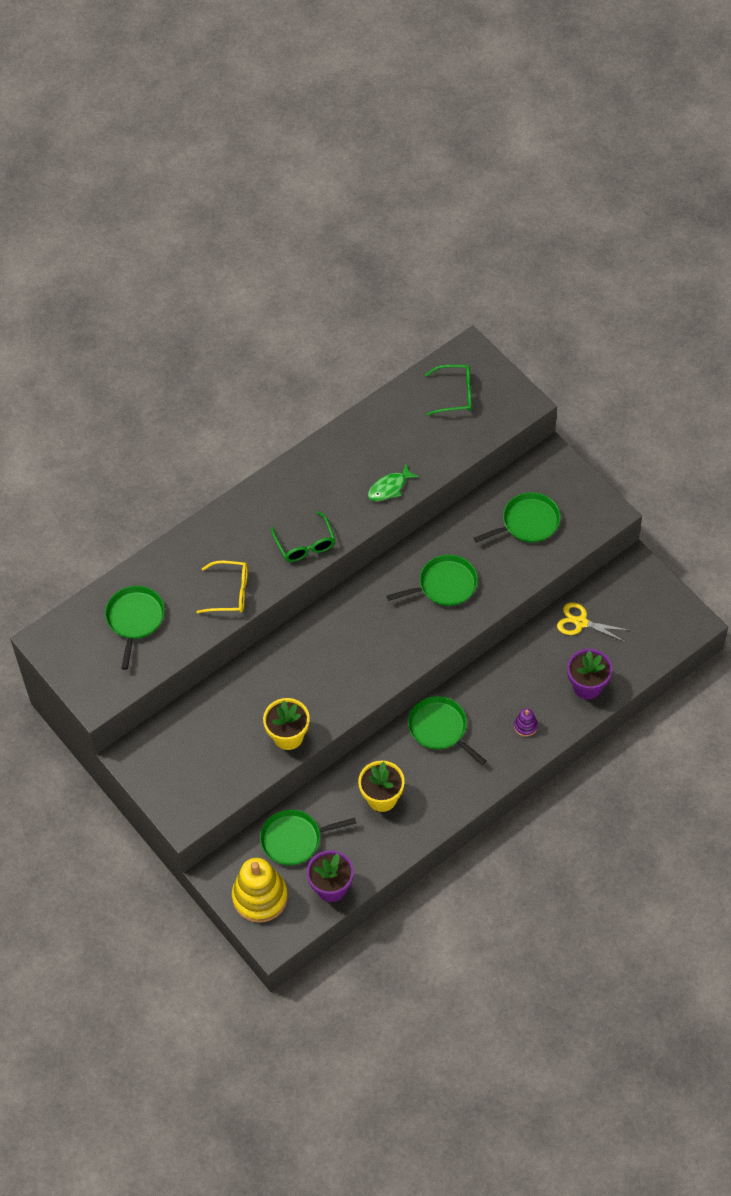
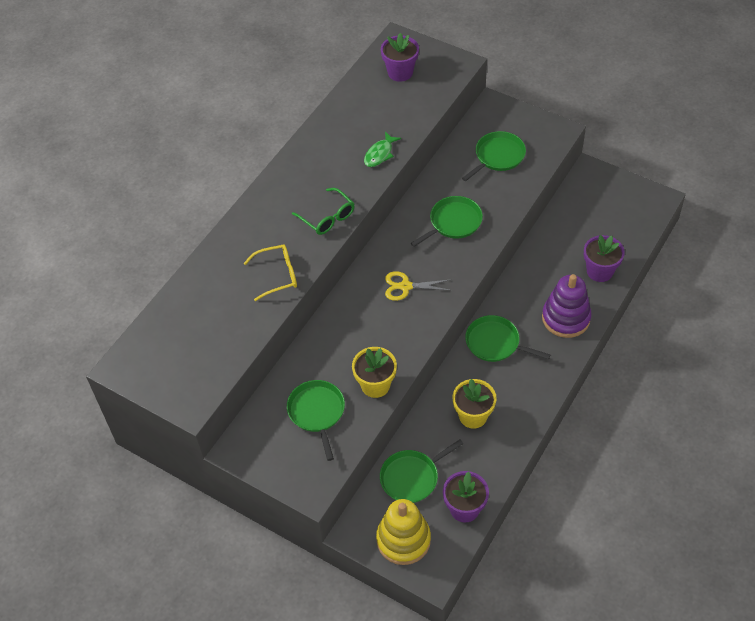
camera: 20 degrees left, 5 degrees down
green pan [105,586,165,670] -> green pan moved to [287,380,345,461]
green glasses [425,365,472,416] -> purple flower pot [381,33,419,82]
purple stacking toy [514,708,538,737] -> purple stacking toy [542,274,592,338], size x2.27
yellow scissors [557,602,628,642] -> yellow scissors moved to [385,271,452,301]

